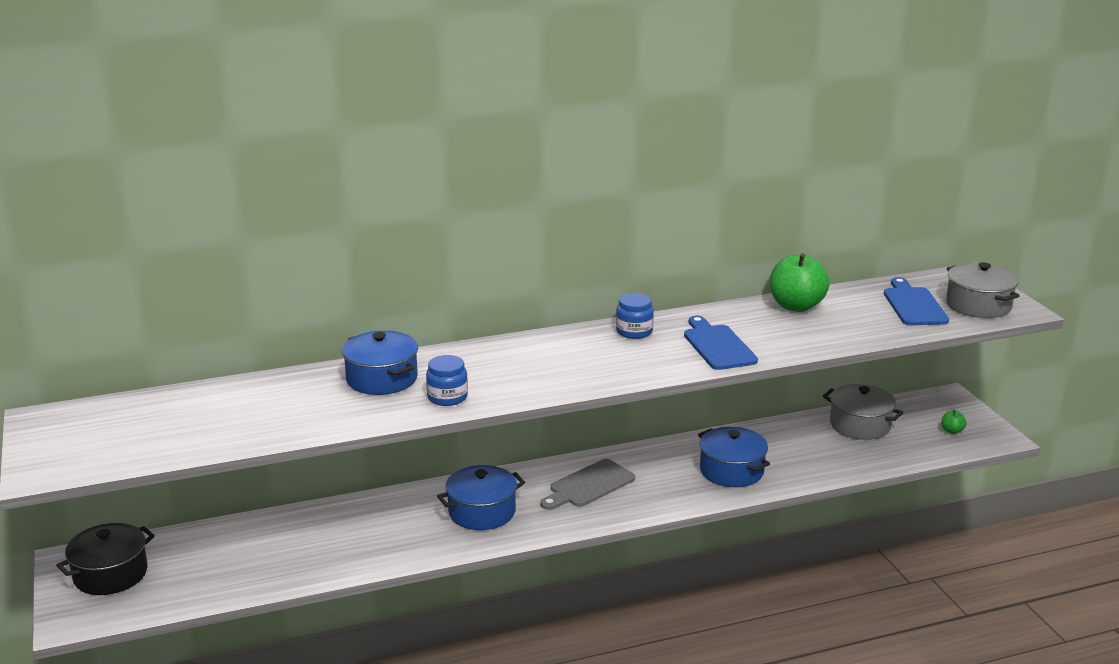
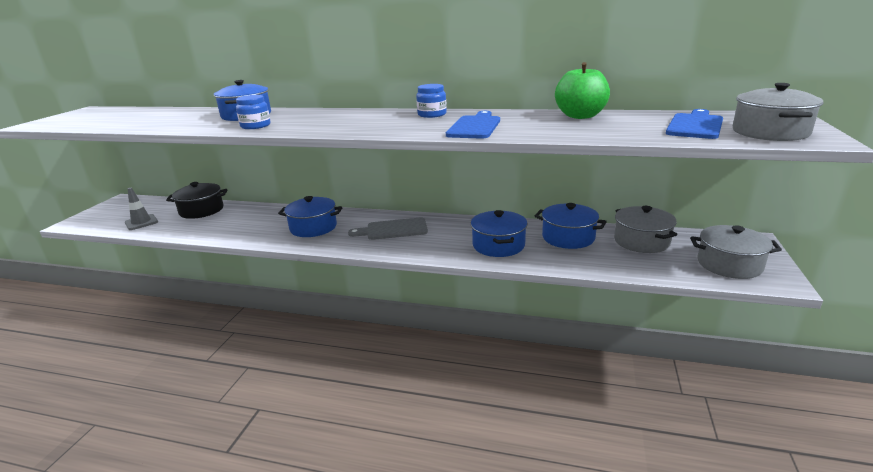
camera: 35 degrees right, 0 degrees up
black pot [56,523,155,595] -> black pot moved to [166,182,227,219]
green apple [941,410,966,434] -> grey pot [690,225,782,279]
none -> grey traffic cone [125,188,158,230]
none -> blue pot [535,203,607,249]

